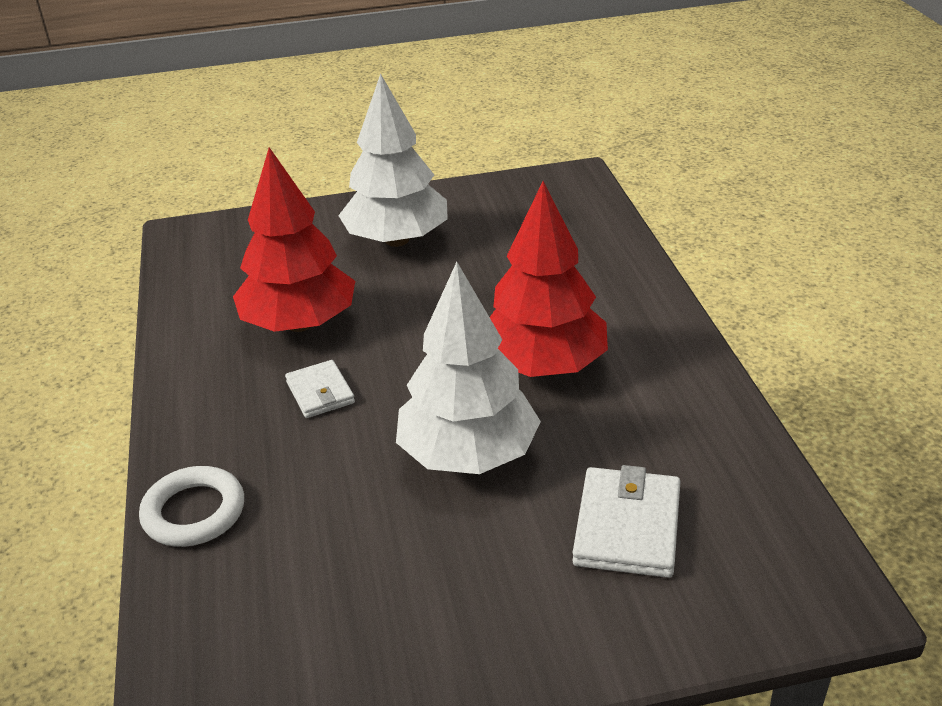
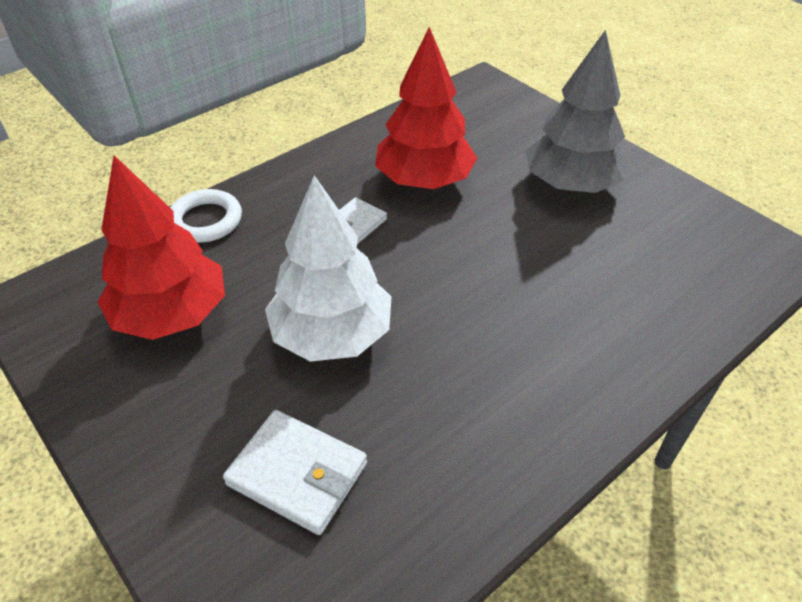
camera: 60 degrees right, 10 degrees up
white tree [338,73,448,247] -> grey tree [525,30,629,193]
red tree [490,181,608,377] -> red tree moved to [97,155,225,340]
white wallet [572,465,681,578] -> white wallet turned 45 degrees clockwise [223,410,367,535]

